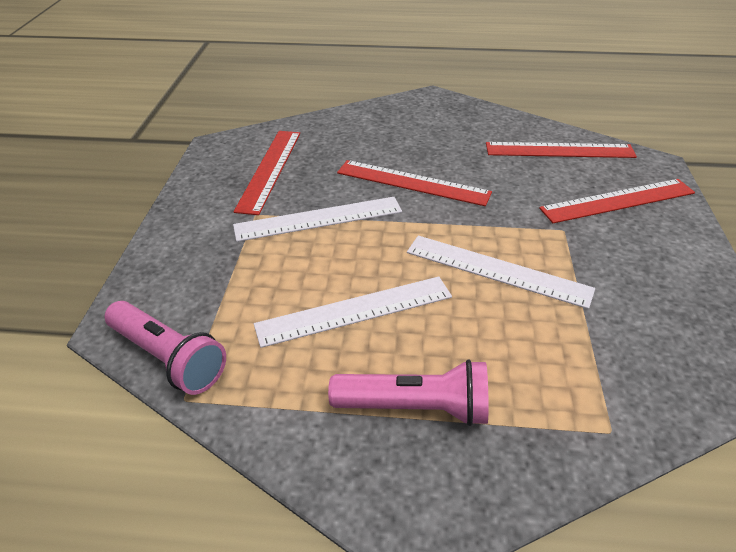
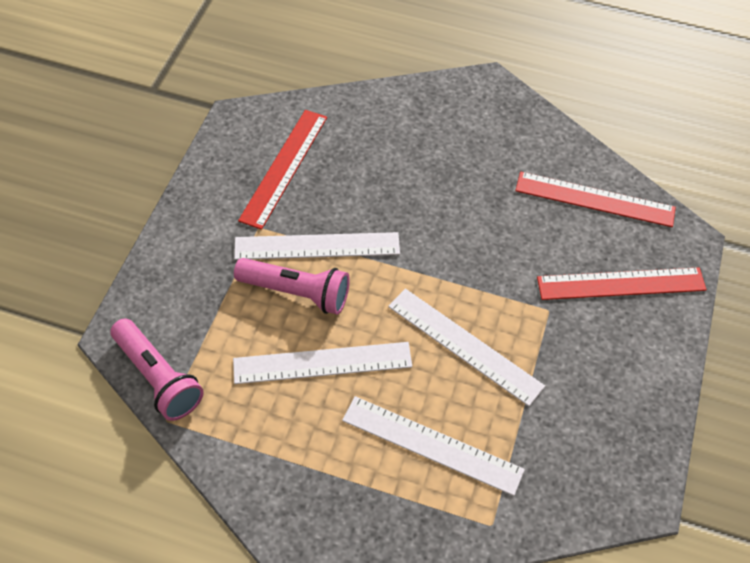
camera: 10 degrees right, 15 degrees up
pink flashlight [328,359,489,426] -> pink flashlight moved to [234,258,350,315]
red ruler [337,160,492,206] -> none
none -> white ruler [342,396,525,496]

